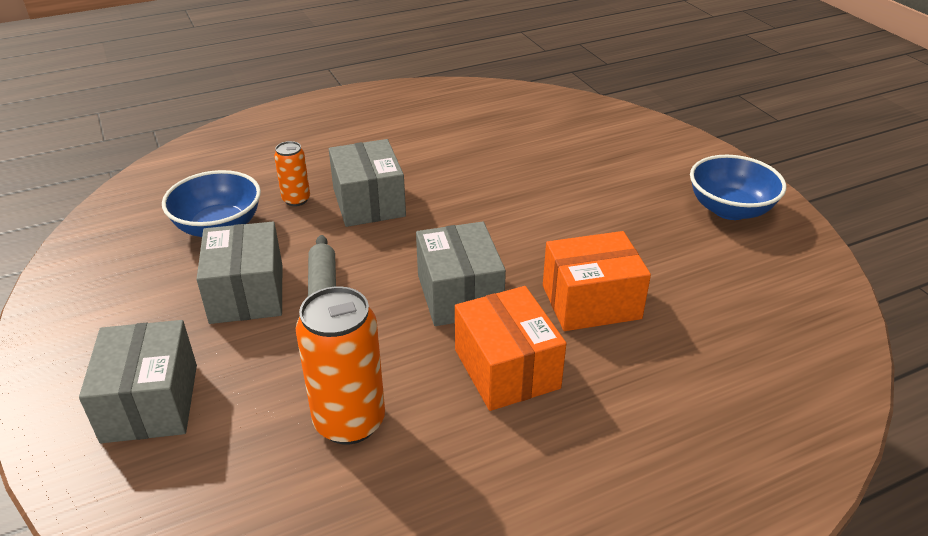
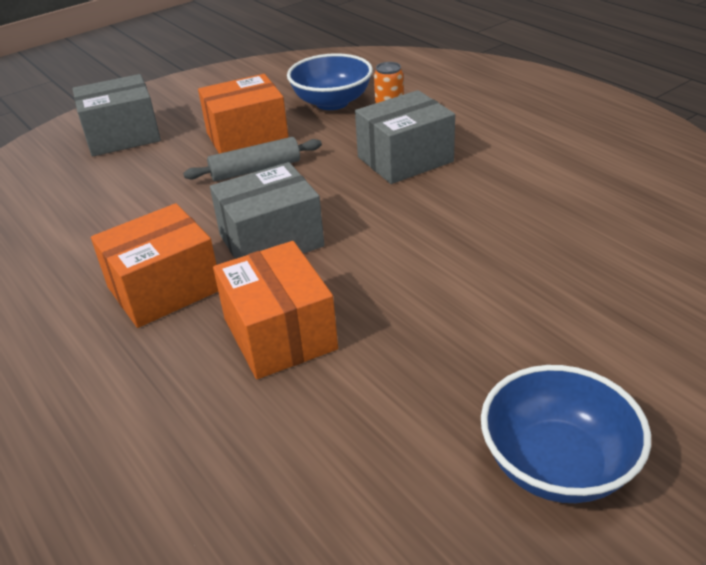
camera: 80 degrees right, 0 degrees up
grey box [197,222,282,324] -> orange box [198,74,288,154]
orange can [296,286,385,445] -> none

